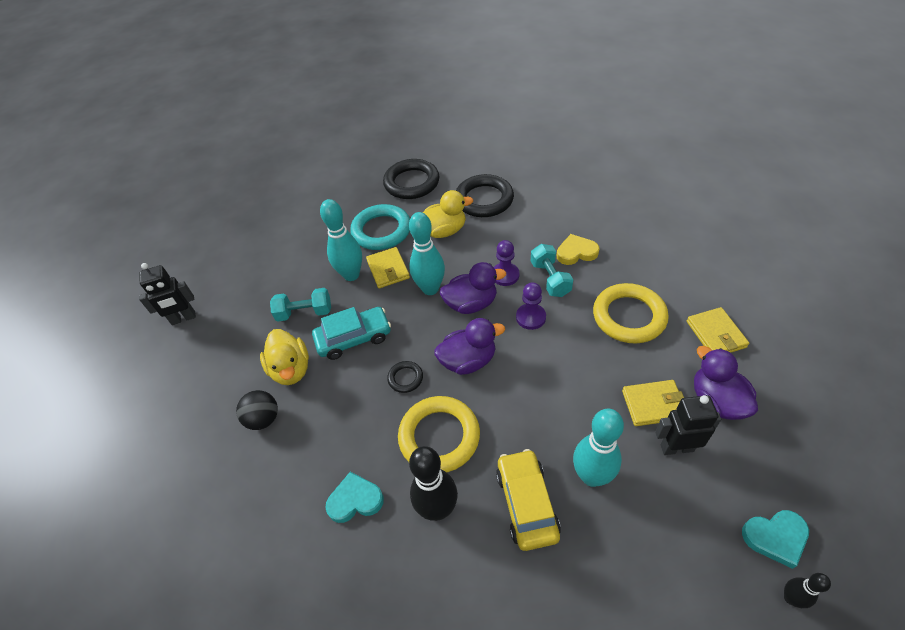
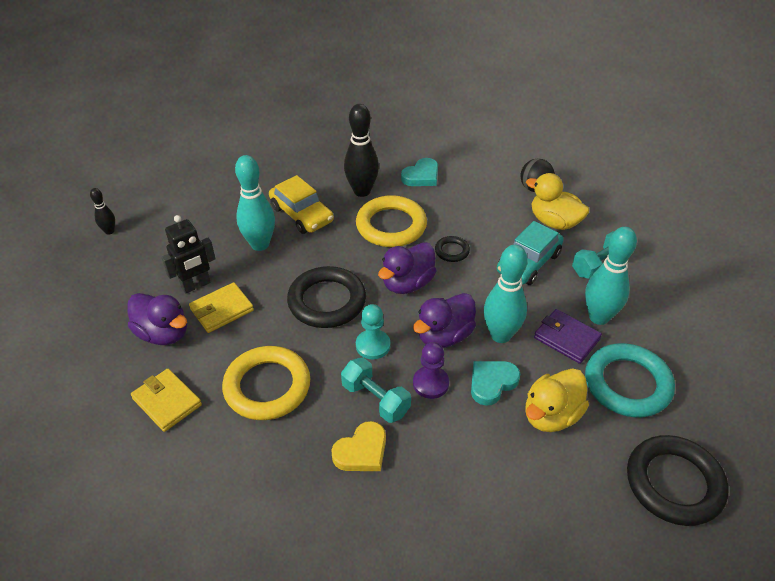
camera: 145 degrees right, 5 degrees down
black robot [139,263,196,325] -> none
yellow wallet [366,247,410,288] -> purple wallet [534,309,602,364]
black ring [456,174,514,217] -> black ring moved to [287,266,366,328]
purple pawn [516,282,546,330] -> turquoise pawn [356,304,390,359]
turquoise heart [742,510,809,569] -> turquoise heart moved to [471,361,520,406]

